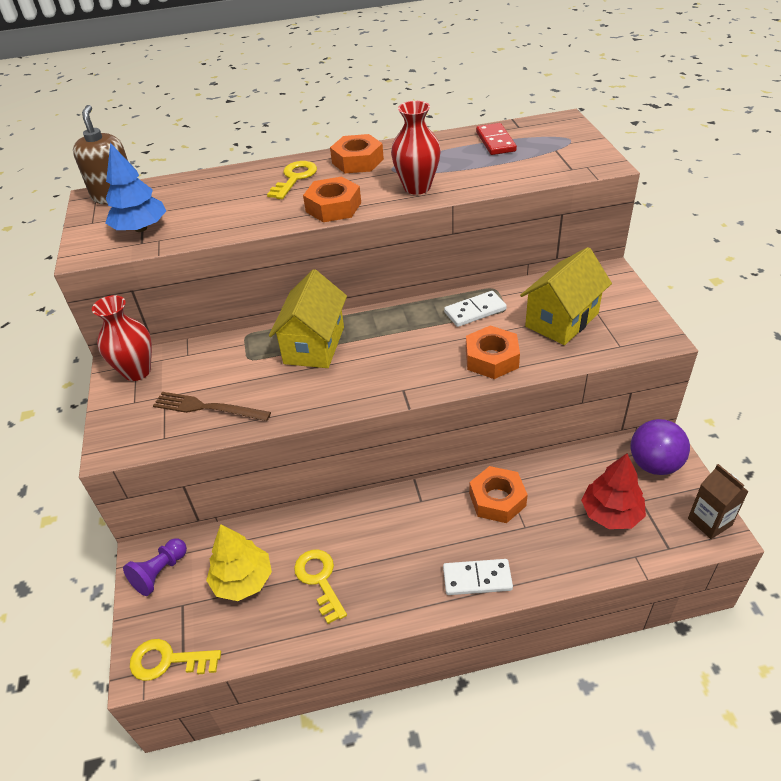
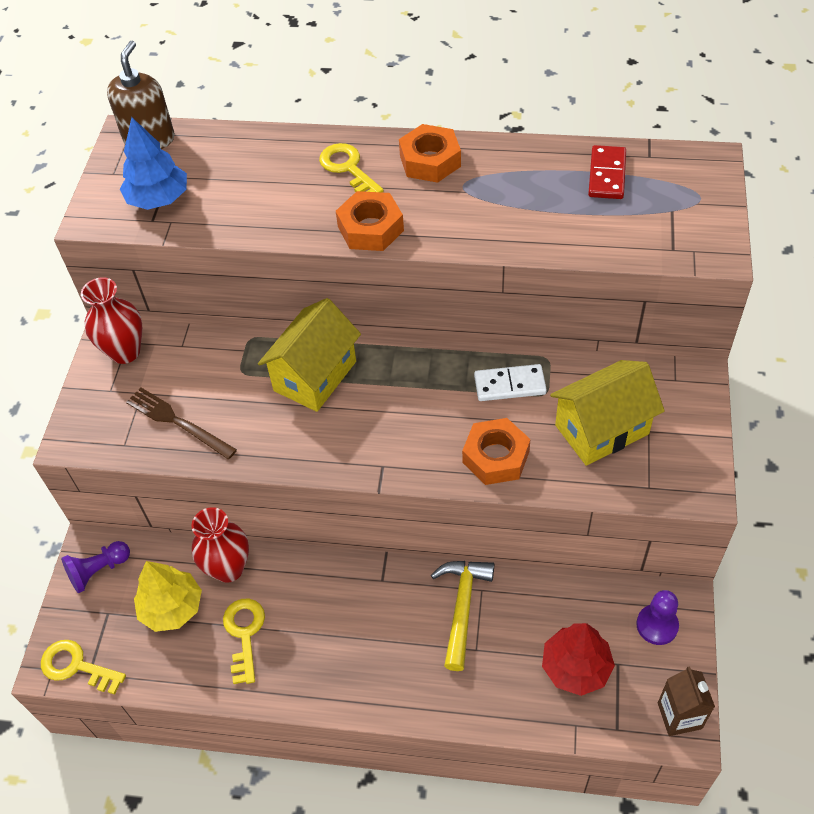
camera: 20 degrees right, 10 degrees up
yellow key [267,161,317,199] -> yellow key turned 75 degrees counterclockwise [319,143,384,192]
red vase [391,101,441,195] -> red vase moved to [191,507,249,583]
white domino [443,559,513,595] -> none
orange nut [469,466,528,523] -> yellow hammer [431,561,494,671]
purple ball [631,419,690,475] -> purple pawn [636,590,679,645]

